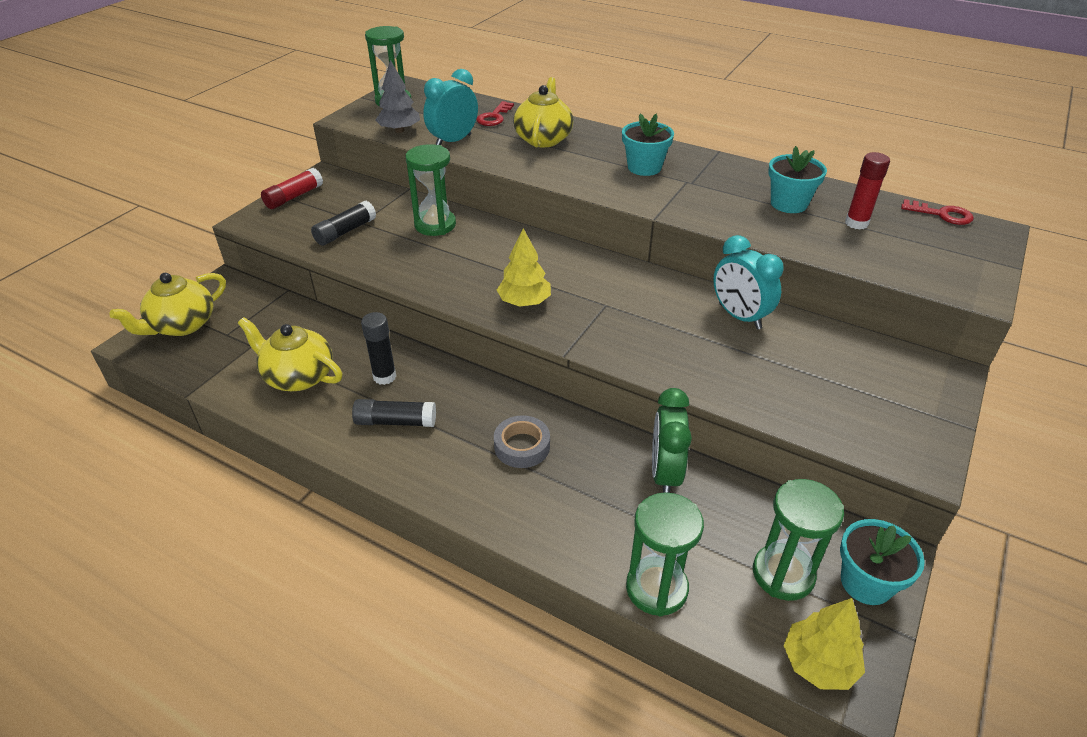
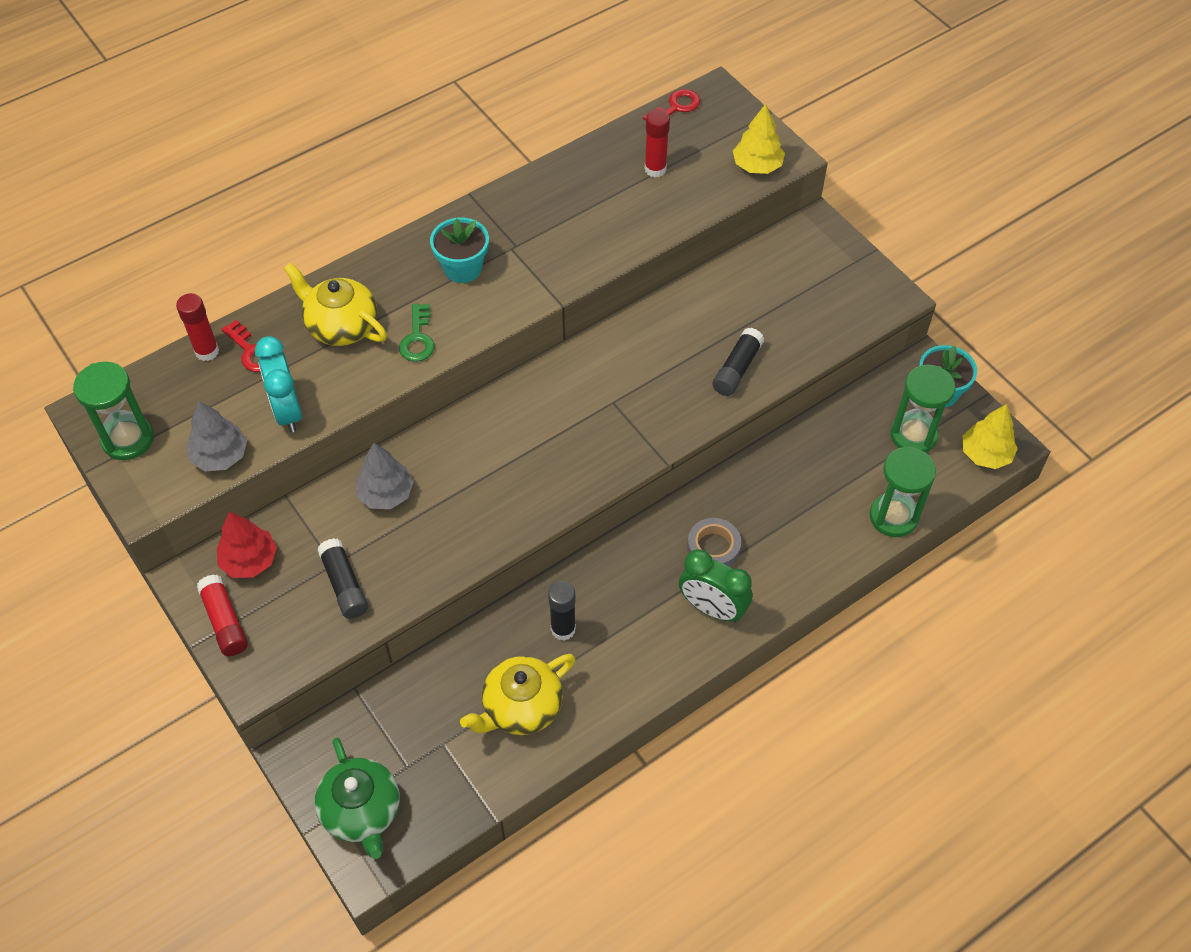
camera: 65 degrees left, 15 degrees up
yellow teapot [109,273,226,336] -> green teapot [315,737,399,859]
black glue stick [352,399,436,427] -> black glue stick moved to [712,328,764,396]
green hourglass [406,144,456,236] -> grey tree [355,443,414,509]
yellow tree [497,228,551,307] -> yellow tree moved to [733,104,785,174]
green clock [652,388,692,493] -> green clock moved to [679,549,752,622]
turquoise clock [713,235,784,329] -> none
turquoise flower pot [768,146,827,213] -> none
none -> red glue stick [176,293,219,361]
none -> red tree [217,511,277,578]
none -> green key [399,303,434,362]

